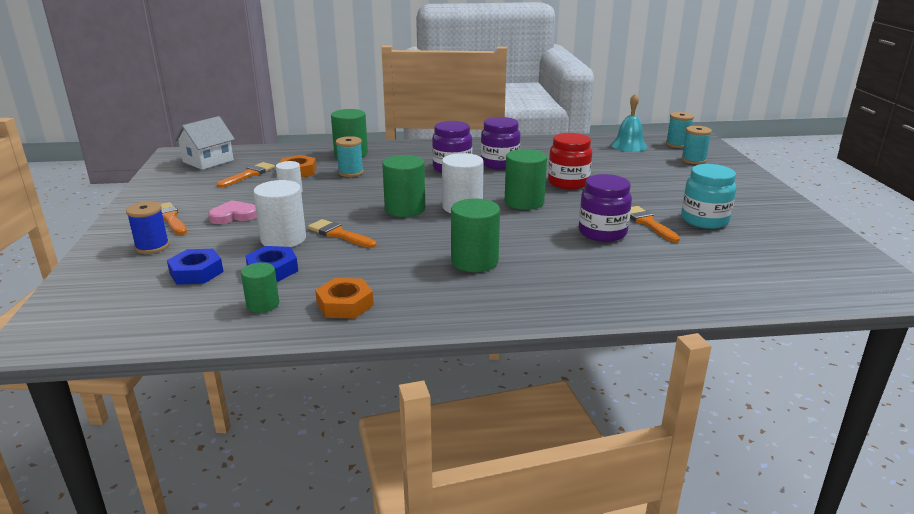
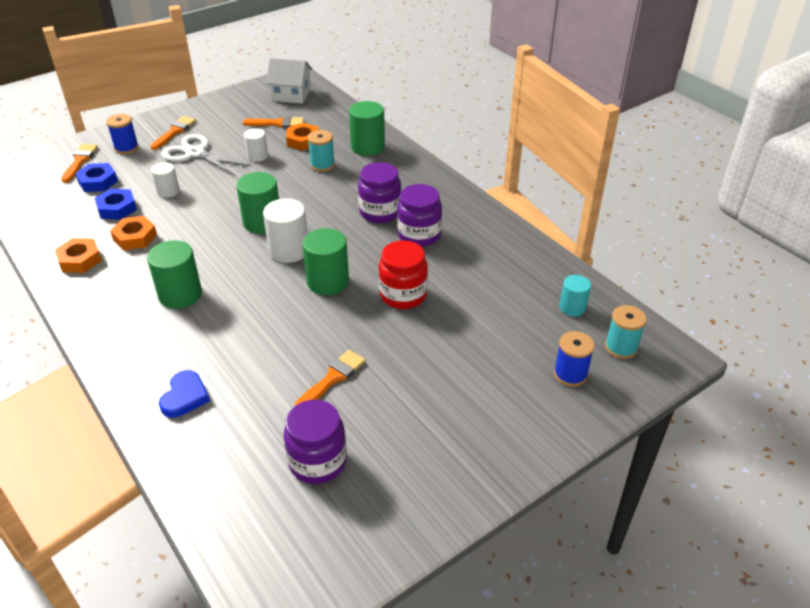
camera: 60 degrees right, 15 degrees up
pink heart [208,200,257,224] -> white scissors [161,134,251,175]
green cylinder [241,262,279,313] -> none
white cylinder [253,180,306,247] -> white cylinder [151,162,179,198], size x0.61
orange brush [308,219,376,248] -> orange brush moved to [61,144,98,183]
purple jar [579,174,632,242] -> purple jar moved to [284,400,347,484]
turquoise bell [611,93,647,152] -> turquoise cylinder [559,275,591,317]
turquoise spool [681,126,712,164] -> blue spool [554,331,595,387]
turquoise jar [681,164,736,229] -> none
none -> orange nut [110,216,157,250]
none -> blue heart [159,370,210,418]

